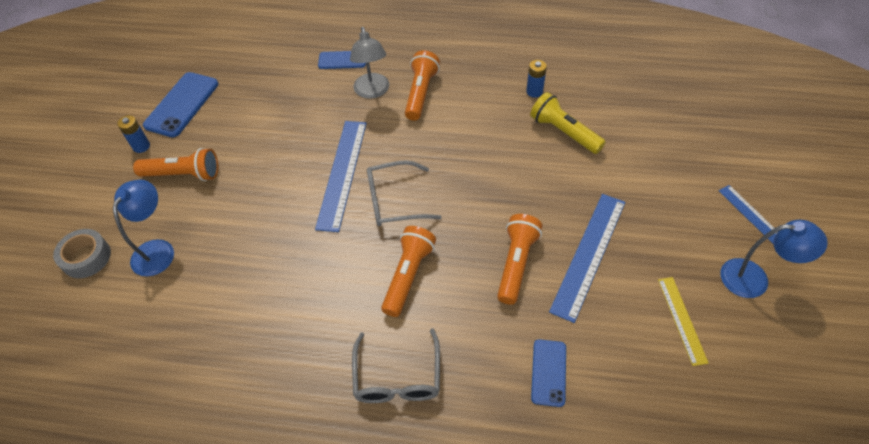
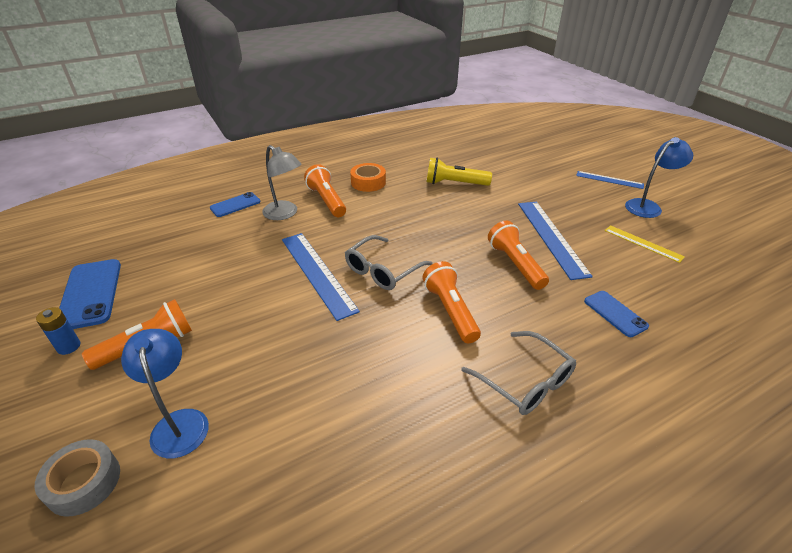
camera: 40 degrees left, 15 degrees down
blue battery [526,60,547,98] -> none
none -> orange tape [350,163,386,192]

